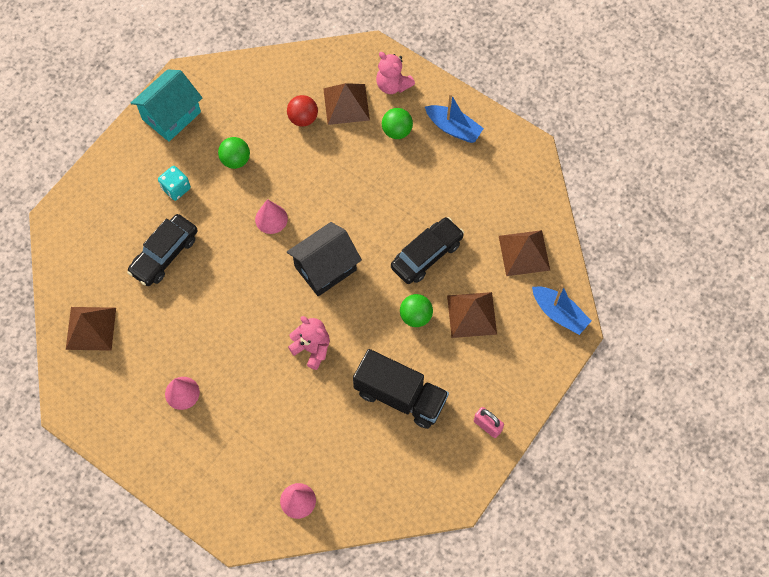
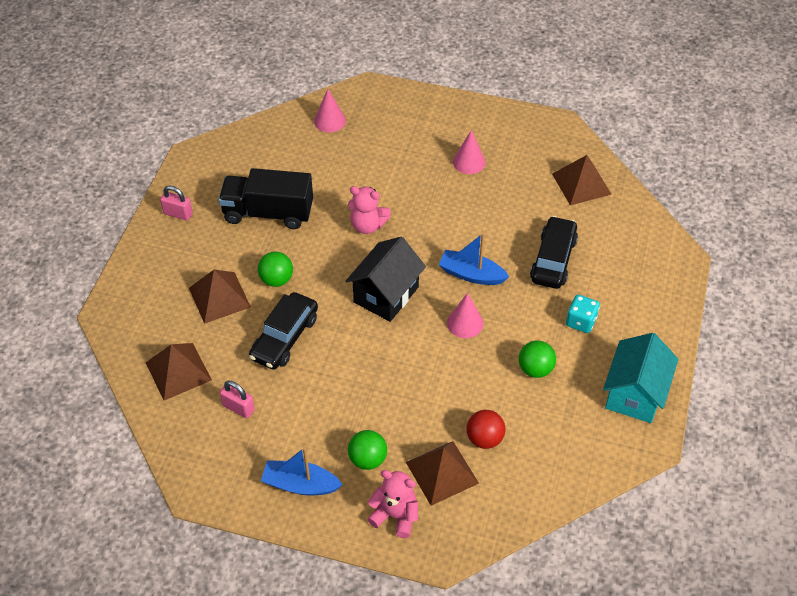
camera: 160 degrees right, 15 degrees down
blue boat [532,284,591,335] -> blue boat moved to [439,233,509,285]
none -> pink padlock [220,381,255,418]

